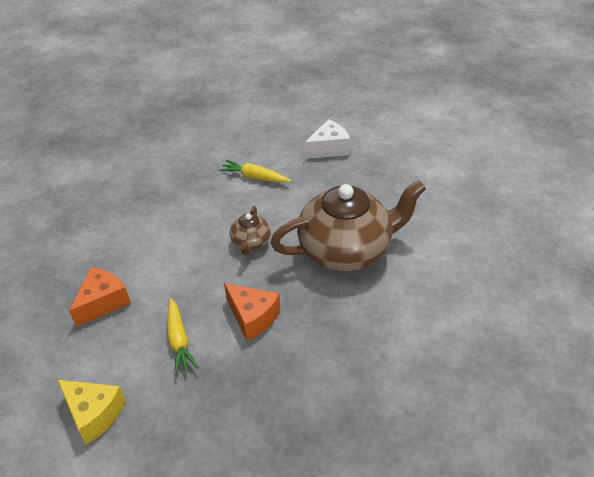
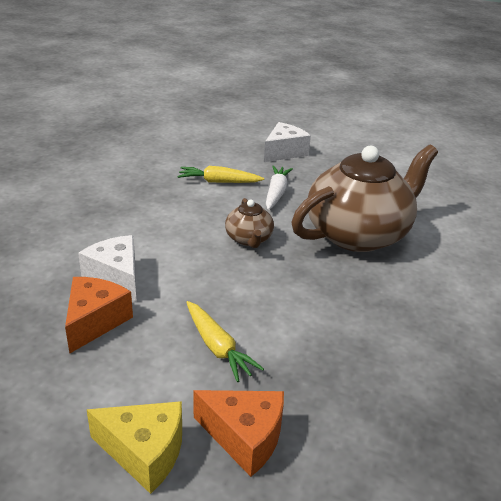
camera: 20 degrees left, 10 degrees down
orange cheese [224,283,280,341] -> orange cheese moved to [193,390,284,477]
none -> white cheese [78,235,137,302]
none -> white carrot [266,166,293,210]

